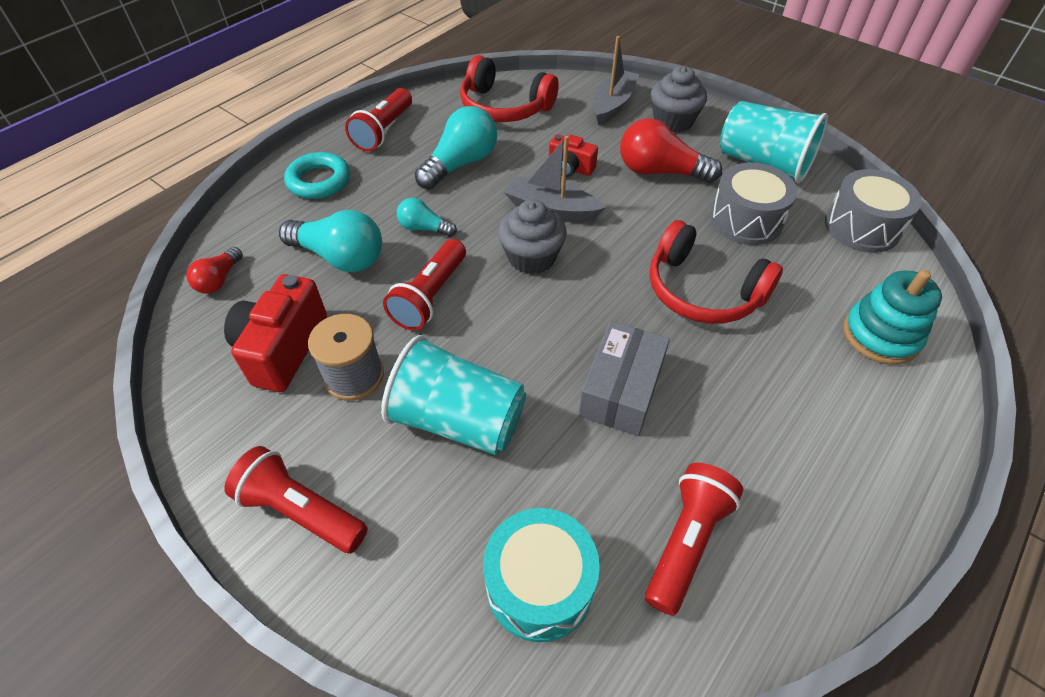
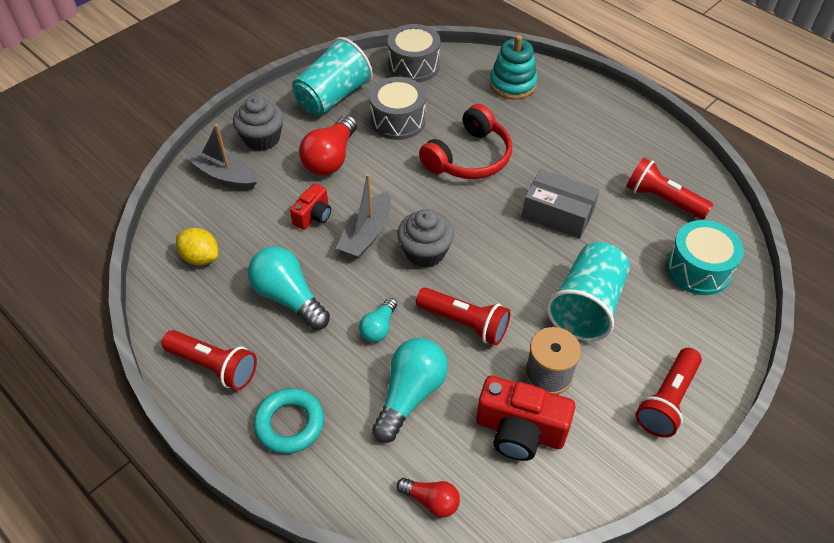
camera: 85 degrees left, 0 degrees up
red headphones [460,55,559,122] -> yellow lemon [176,228,218,265]

